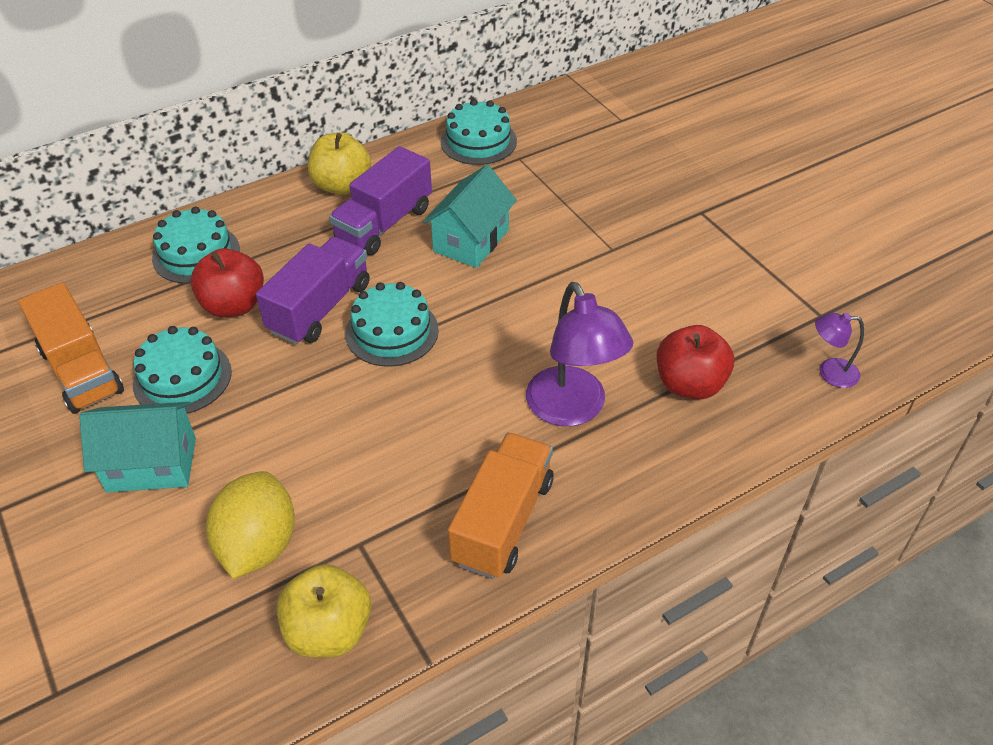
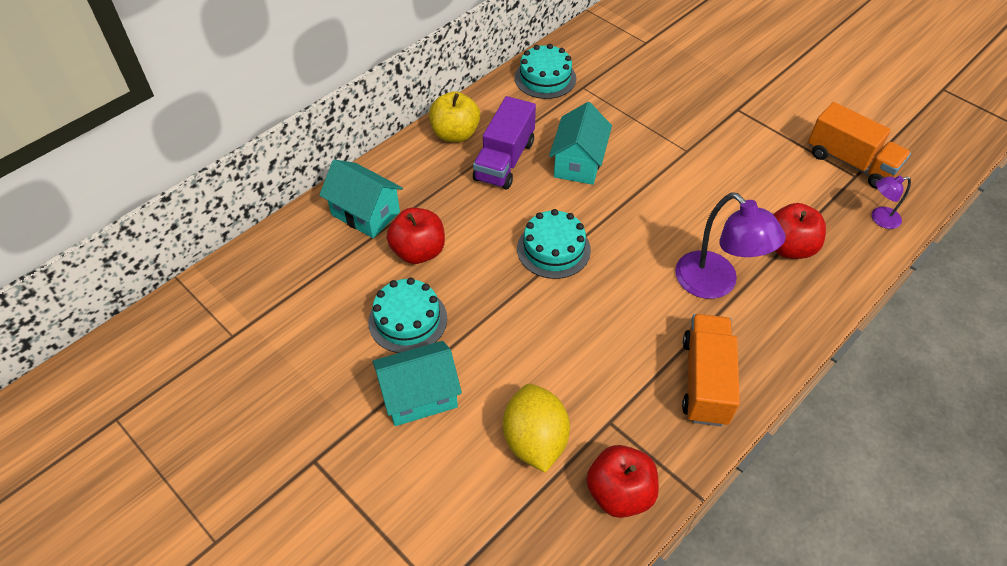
camera: 15 degrees left, 5 degrees up
orange truck [18,282,124,414] -> orange truck moved to [808,102,911,189]
turquoise cake [152,207,240,284] -> turquoise house [319,159,403,238]
purple truck [256,237,370,344] -> none
yellow apple [277,564,371,658] -> red apple [586,445,659,518]

